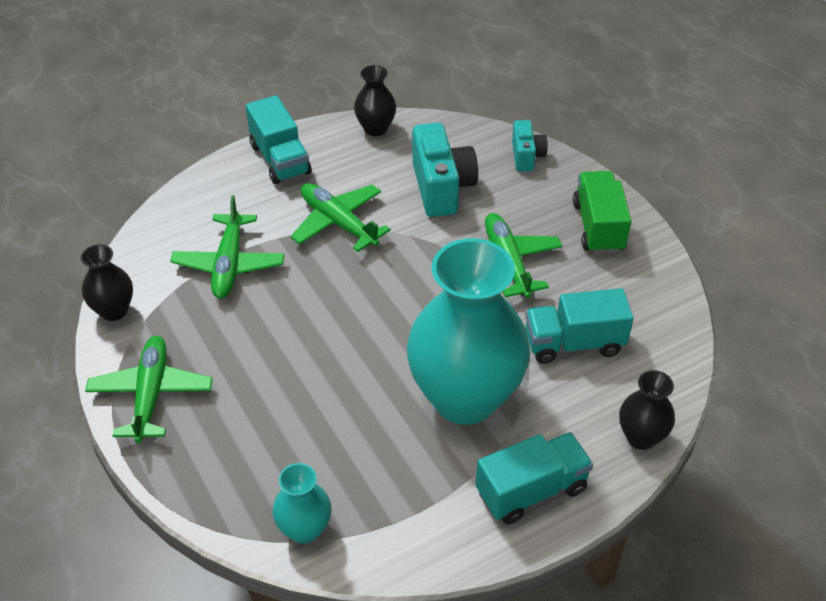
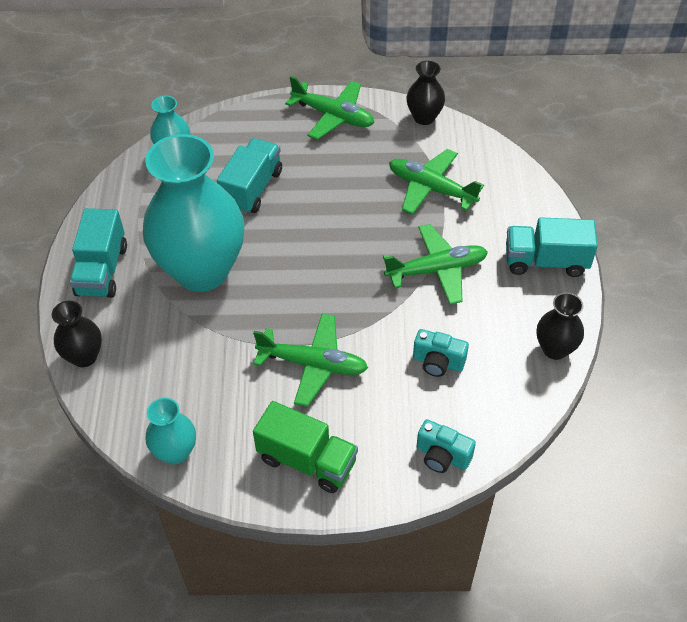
camera: 120 degrees right, 5 degrees up
turquoise camera [412,123,478,217] -> turquoise camera [413,329,469,377], size x0.58
turquoise truck [525,288,633,364] -> turquoise truck moved to [217,138,282,214]
none -> turquoise vase [146,398,196,465]

